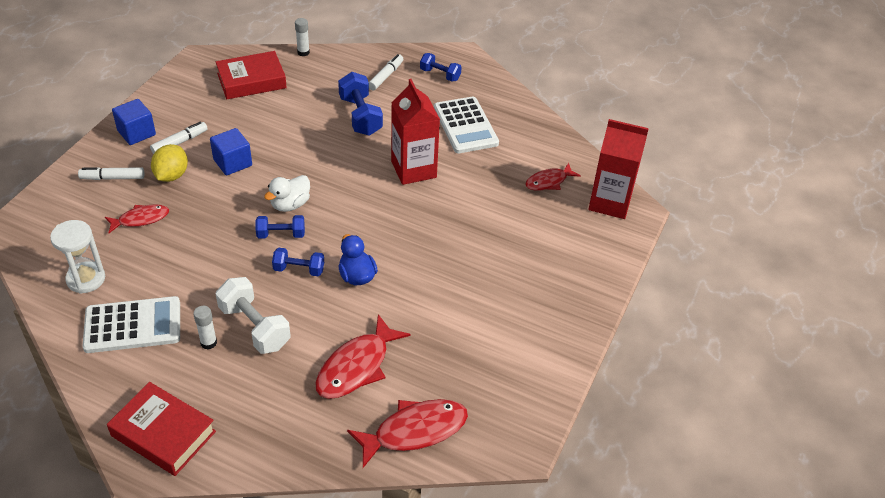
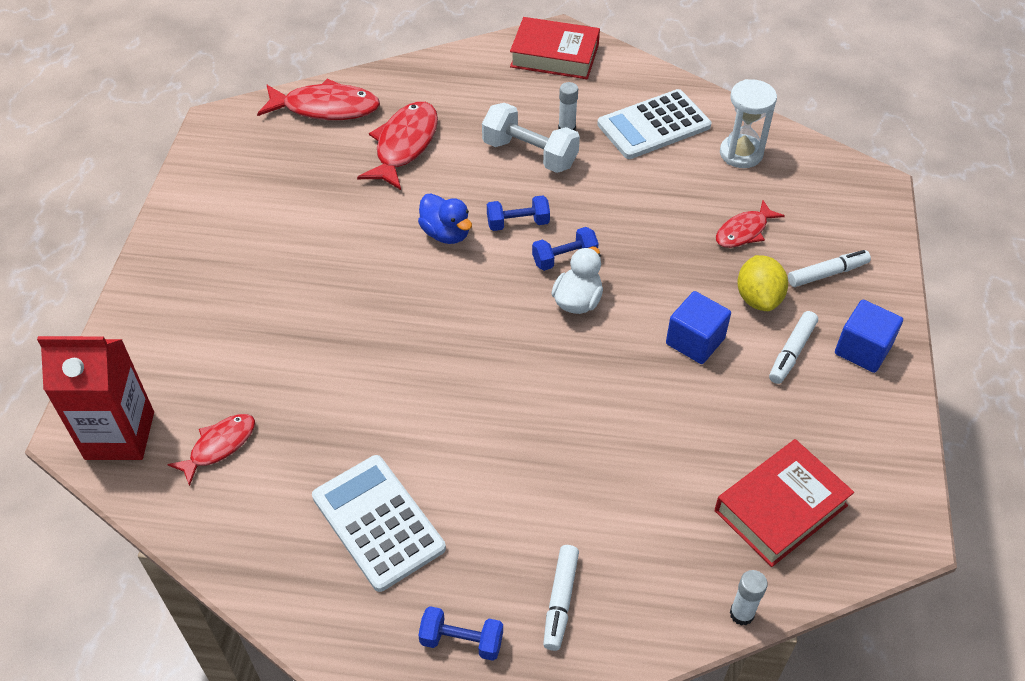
camera: 165 degrees right, 5 degrees up
blue dumbbell [338,72,383,136] -> none
red fish [347,399,468,468] -> red fish turned 135 degrees counterclockwise [257,79,380,120]
red carton [391,79,440,185] -> none

